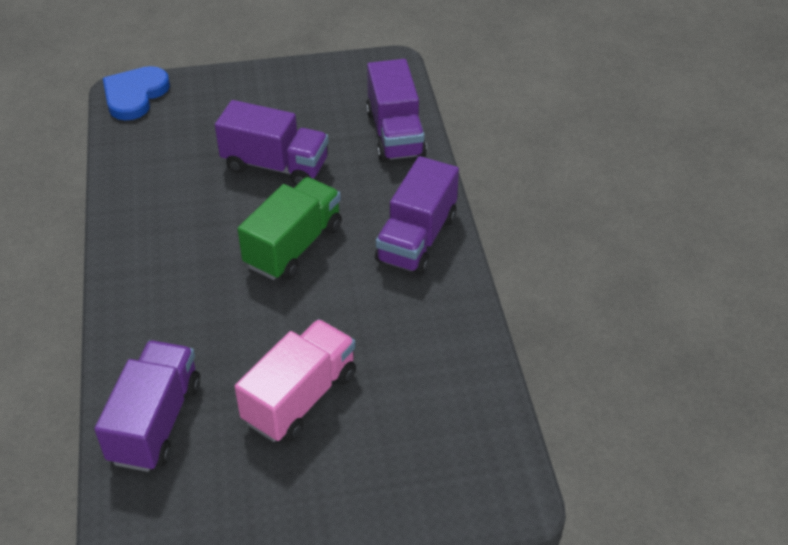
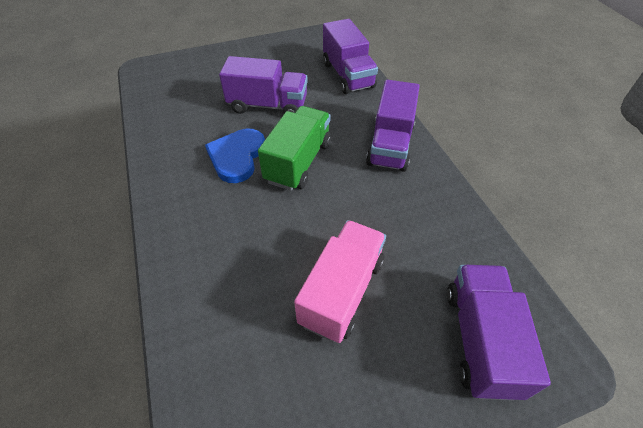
camera: 10 degrees left, 5 degrees up
purple truck [94,341,200,472] -> purple truck moved to [447,265,551,401]
blue heart [103,66,170,120] -> blue heart moved to [205,129,265,183]

